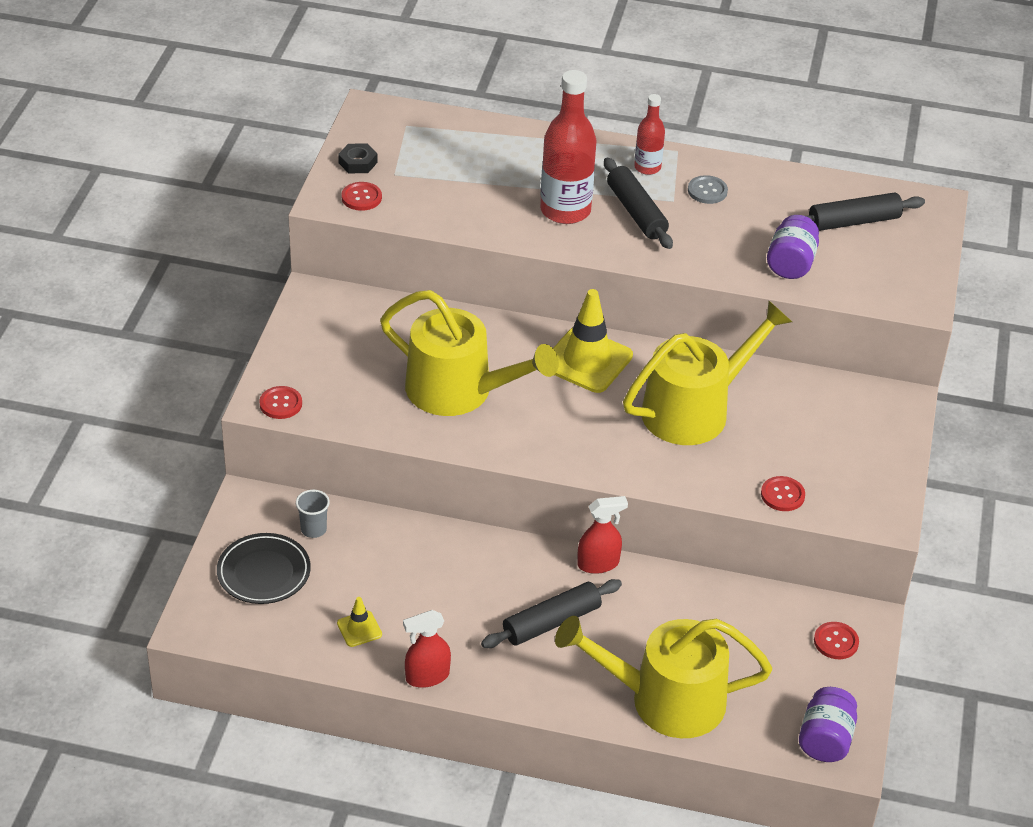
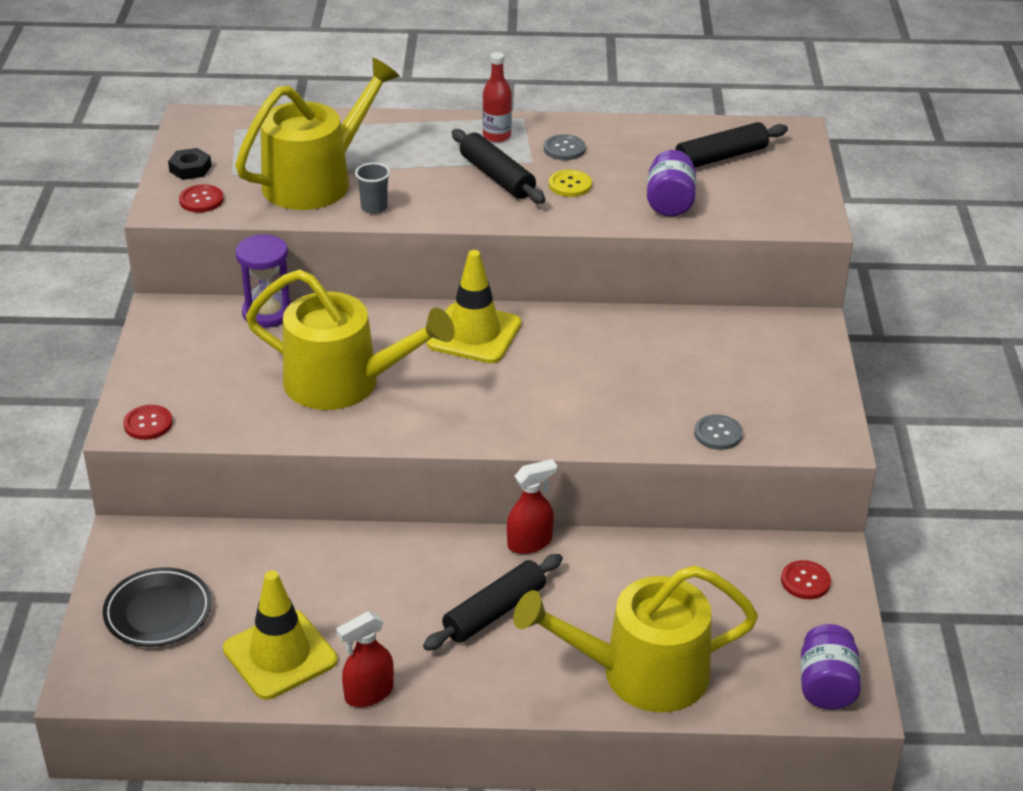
camera: 10 degrees left, 5 degrees down
grey cup [296,490,330,538] -> grey cup moved to [355,163,390,214]
yellow traffic cone [337,597,382,647] -> yellow traffic cone [223,570,338,700], size x2.10
red bottle [540,70,597,224] -> none
yellow watering can [623,301,792,445] -> yellow watering can moved to [235,58,400,210]
red button [761,476,805,511] -> grey button [694,414,743,450]
none -> purple hourglass [235,234,292,328]
none -> yellow button [549,170,592,197]

